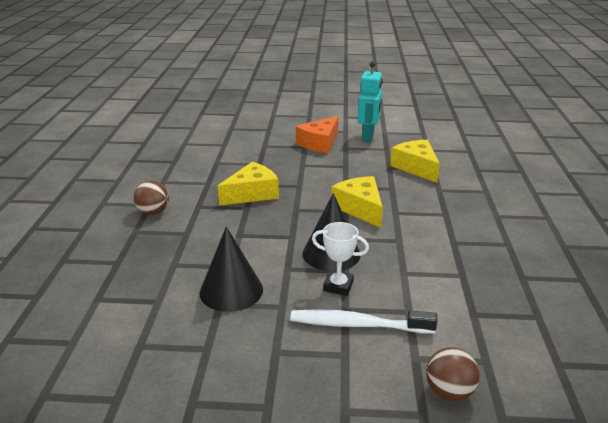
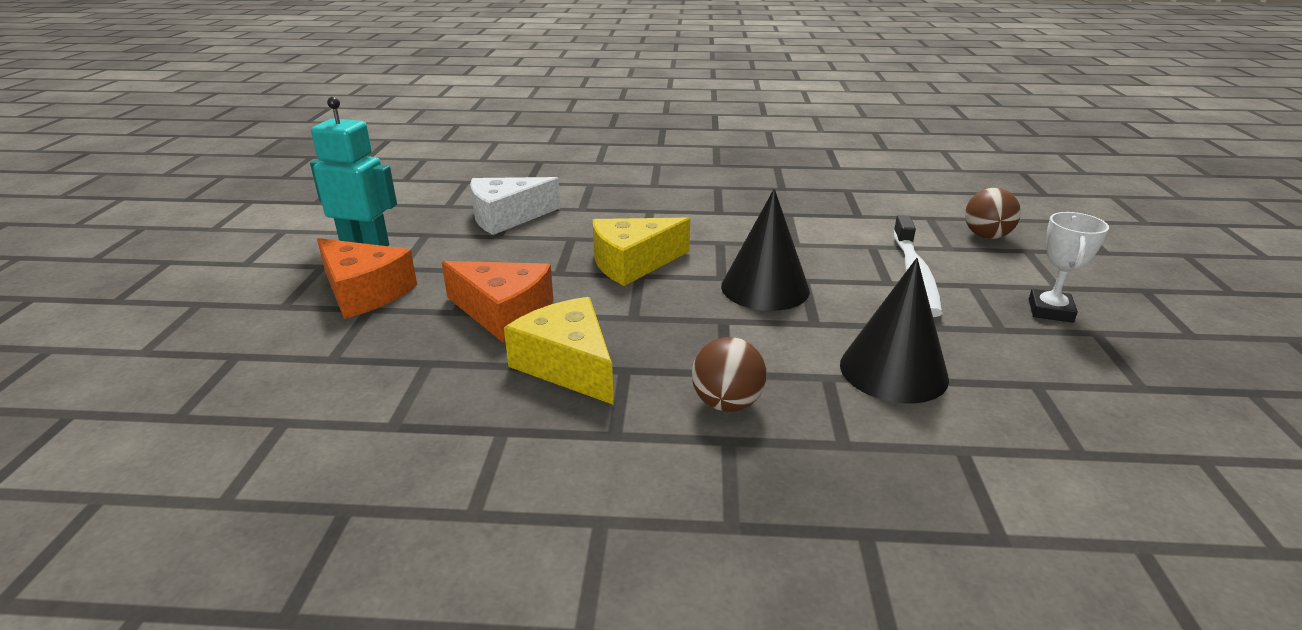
camera: 90 degrees left, 0 degrees up
brown ball [134,181,169,215] -> brown ball moved to [692,337,767,412]
white trophy [312,222,369,296] -> white trophy moved to [1029,212,1109,323]
yellow cheese [390,140,440,183] -> white cheese [470,177,561,235]
none -> orange cheese [442,261,553,342]

